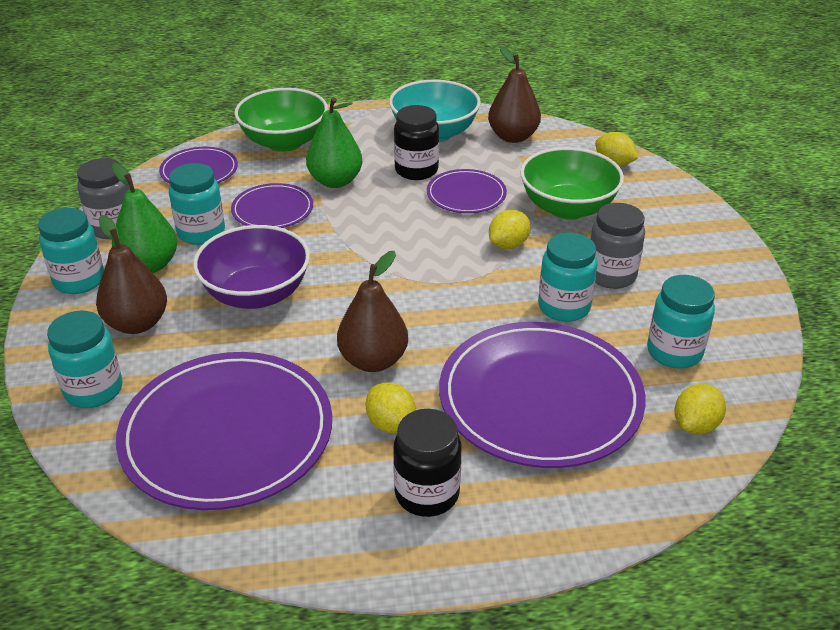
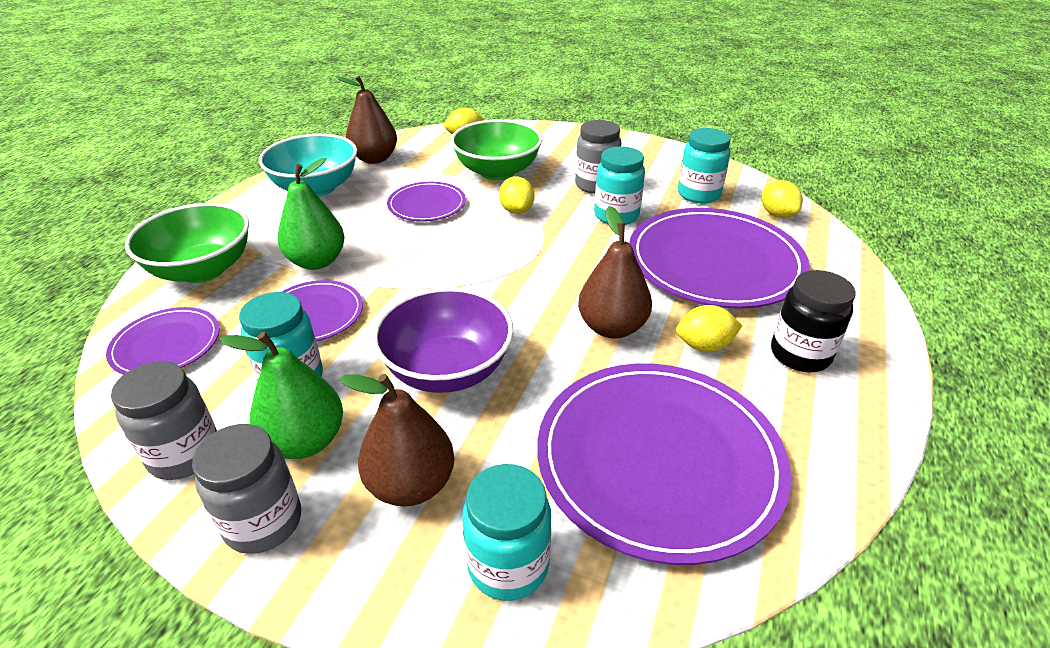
camera: 60 degrees left, 0 degrees up
turquoise jar [38,208,104,294] -> grey jar [192,424,301,554]
black jar [394,105,439,180] -> none

